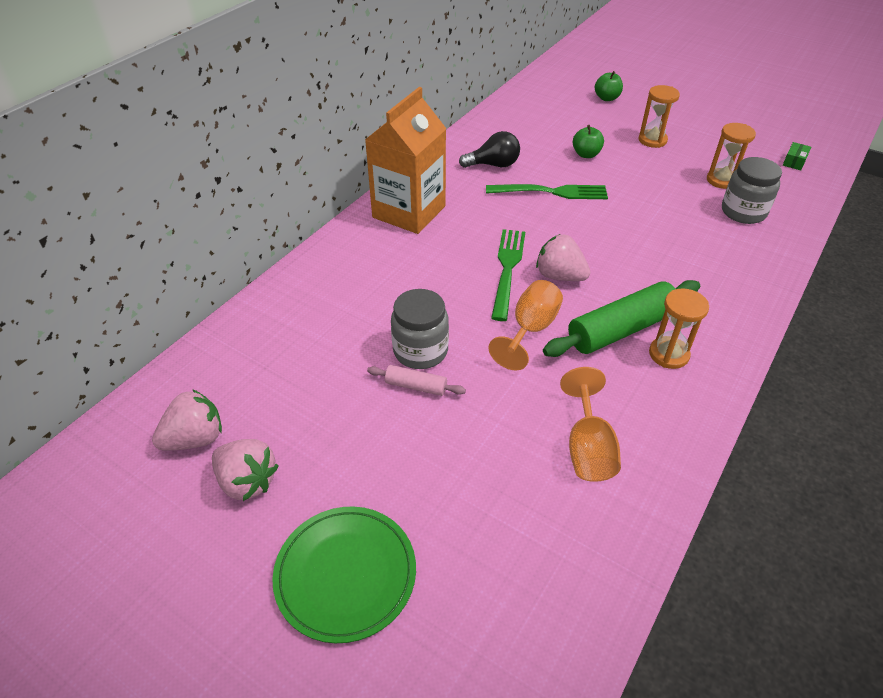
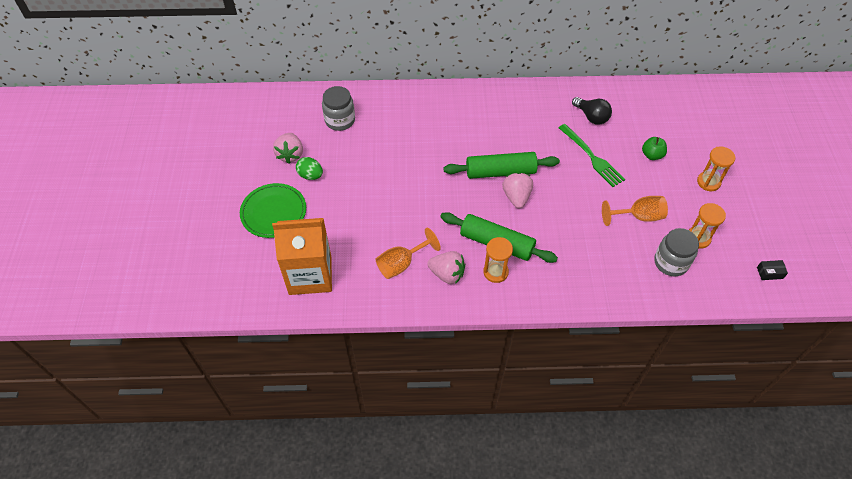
camera: 55 degrees right, 10 degrees up
pink strawberry [152,389,222,450] -> pink strawberry moved to [427,251,465,284]
orange carton [365,87,447,234] -> orange carton moved to [272,218,332,295]
pink rolling pin [367,365,466,396] -> none
grey jar [391,289,449,369] -> grey jar moved to [322,86,355,131]
orange goblet [488,280,563,370] -> orange goblet moved to [602,196,668,226]
green fork [491,229,525,321] -> green rolling pin [444,152,560,179]
green apple [595,71,623,101] -> none
green box [783,142,811,170] -> black box [757,260,788,280]
none -> green egg [296,157,323,180]

